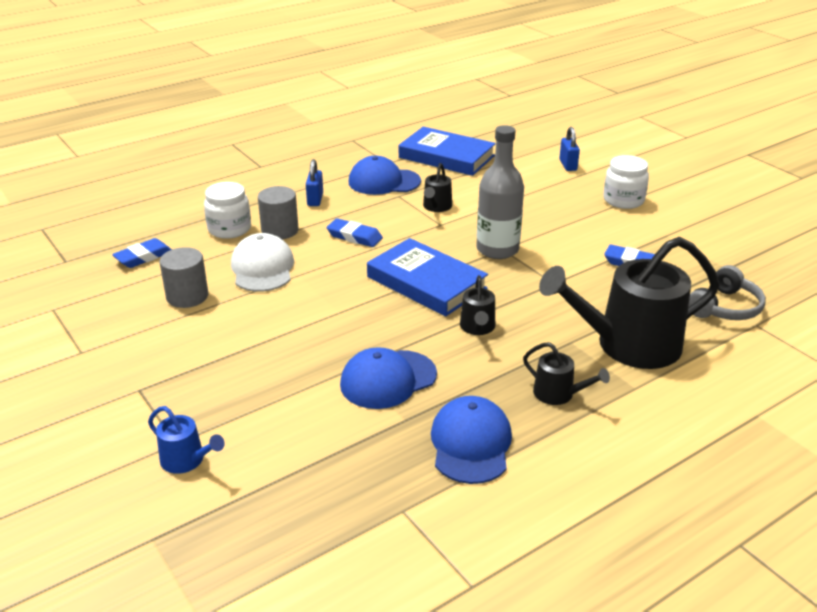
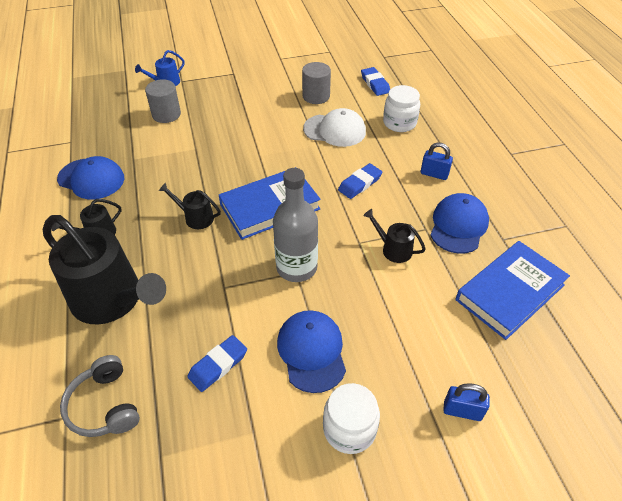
camera: 110 degrees right, 15 degrees up
grey cylinder [258,186,299,239] -> grey cylinder moved to [145,79,181,123]
blue cap [340,347,437,409] -> blue cap moved to [277,310,346,393]
black watering can [539,237,719,369] -> black watering can turned 120 degrees clockwise [43,215,166,325]

